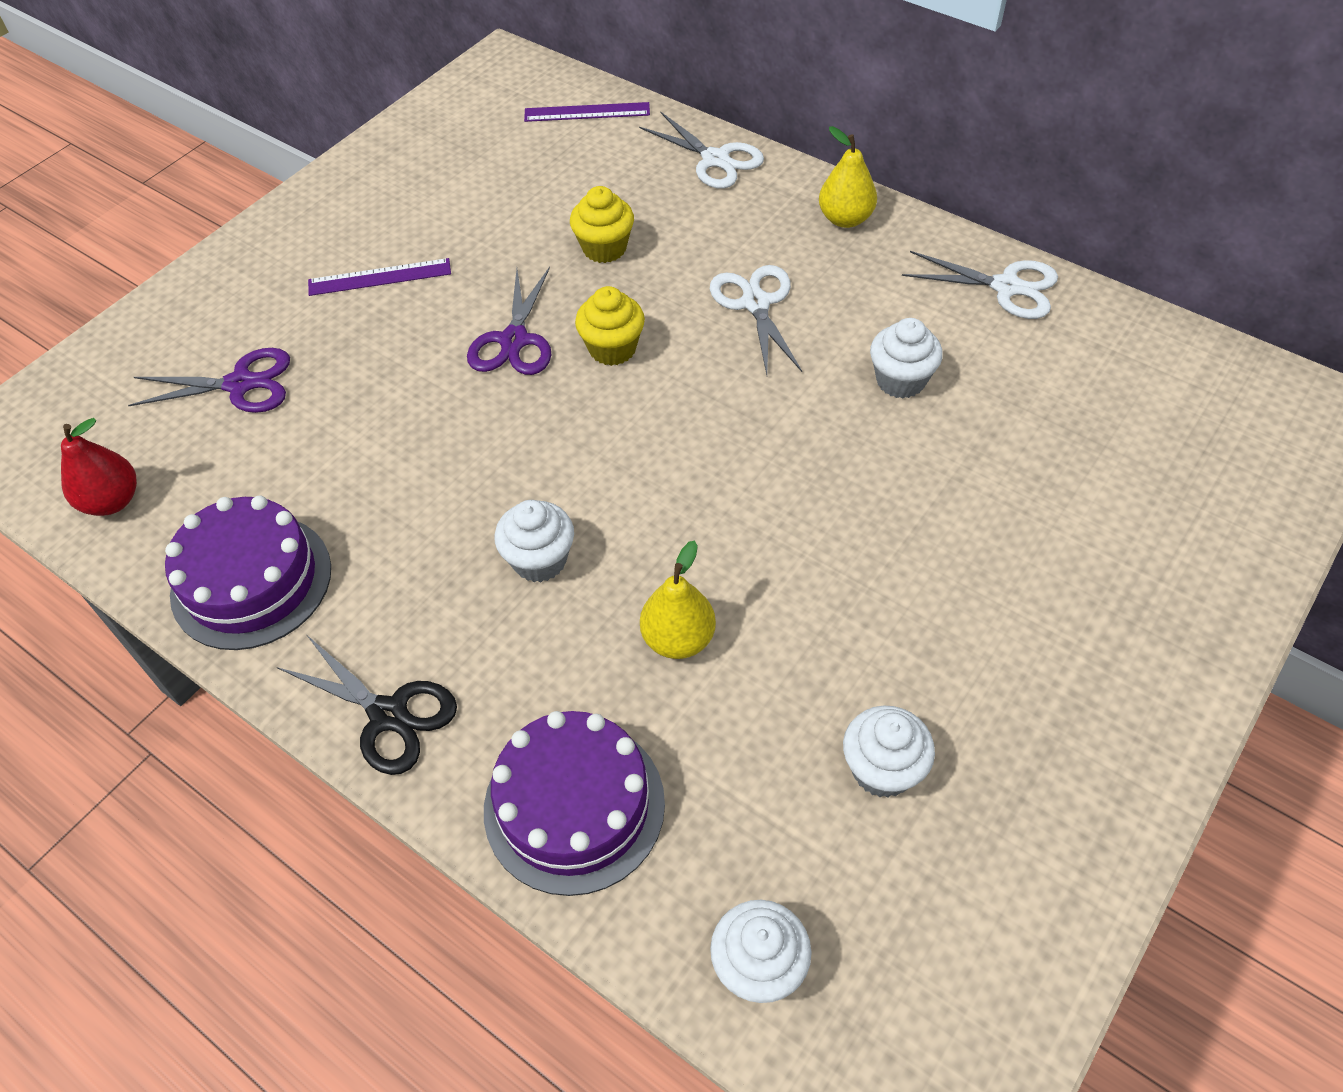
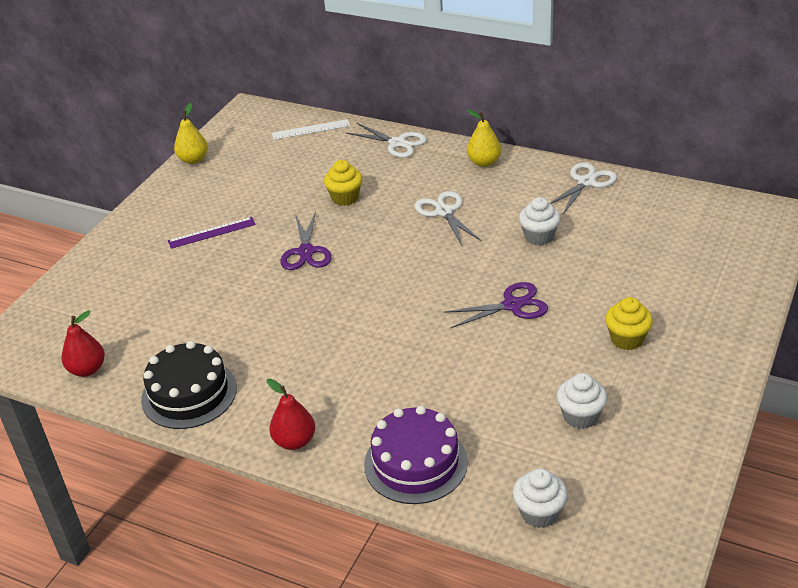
camera: 10 degrees left, 15 degrees down
purple scissors [128,348,290,413] -> purple scissors moved to [443,282,548,328]
purple cake [165,495,331,650] -> black cake [141,341,237,429]
black scissors [277,635,457,775] -> red pear [267,379,315,450]
white cupcake [495,500,574,582] -> none
purple ruler [524,102,650,122] -> white ruler [272,119,350,140]
yellow cupcake [575,286,645,366] -> yellow cupcake moved to [605,297,653,350]
yellow pear [640,540,716,659] -> yellow pear moved to [174,103,208,164]
white scissors [902,251,1058,319] -> white scissors turned 60 degrees counterclockwise [550,162,617,214]

